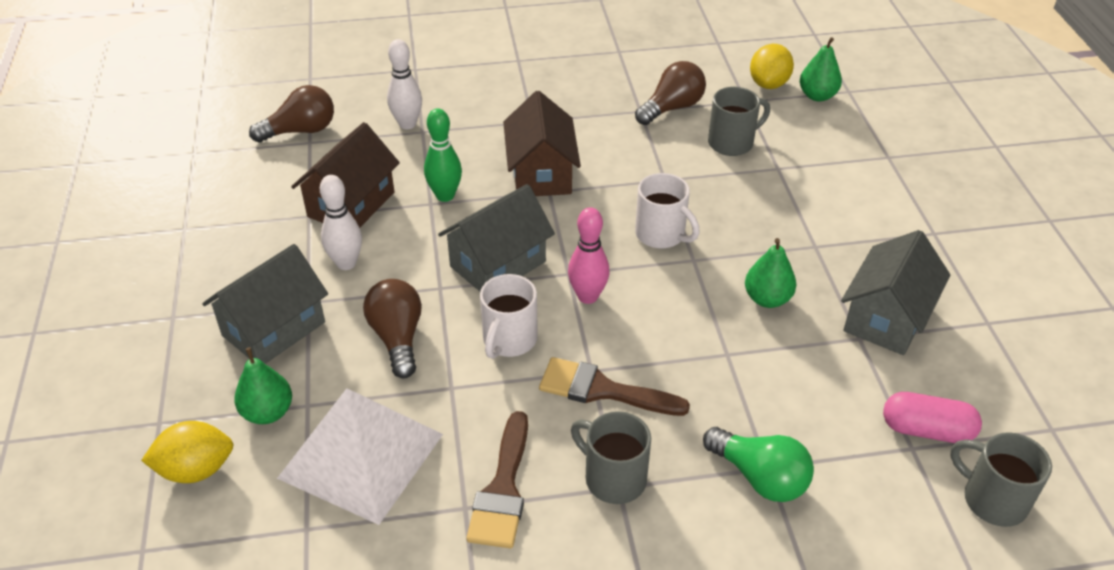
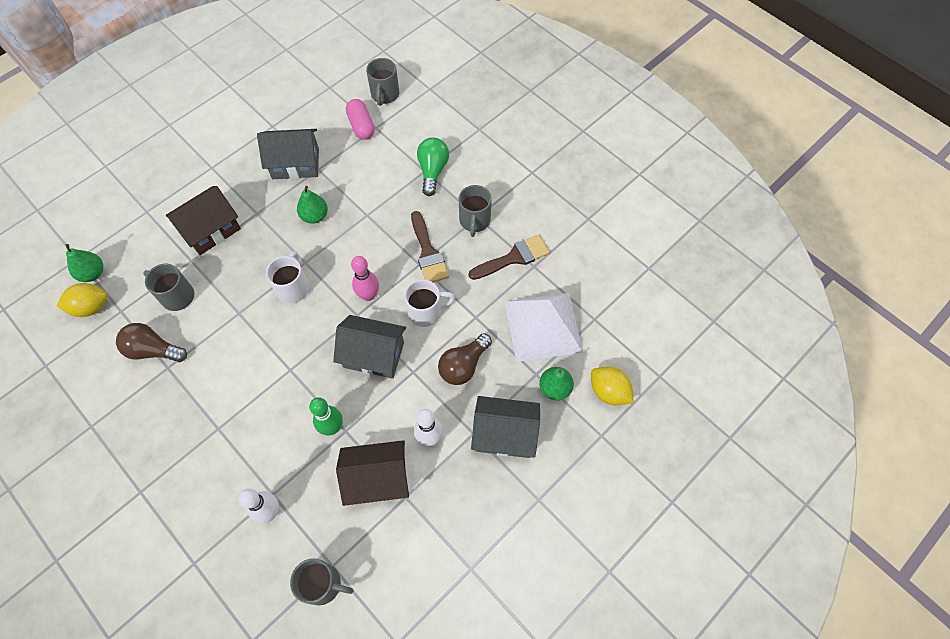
camera: 125 degrees left, 20 degrees up
brown light bulb [249,85,334,143] -> grey mug [290,558,354,605]
brown house [503,91,581,196] -> brown house moved to [166,186,241,255]

